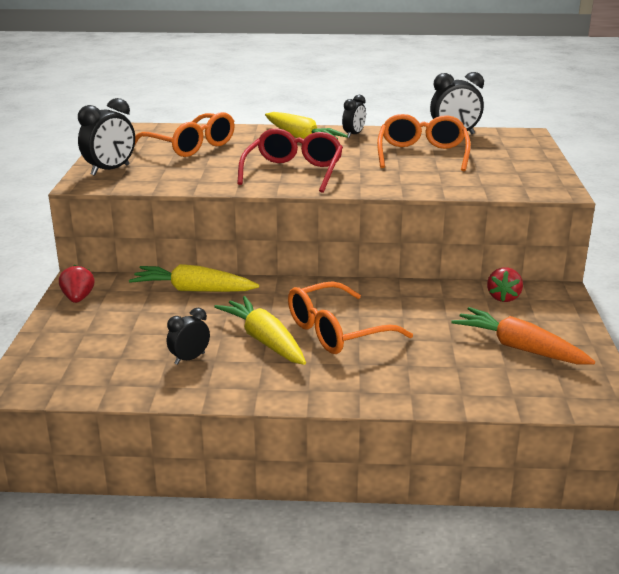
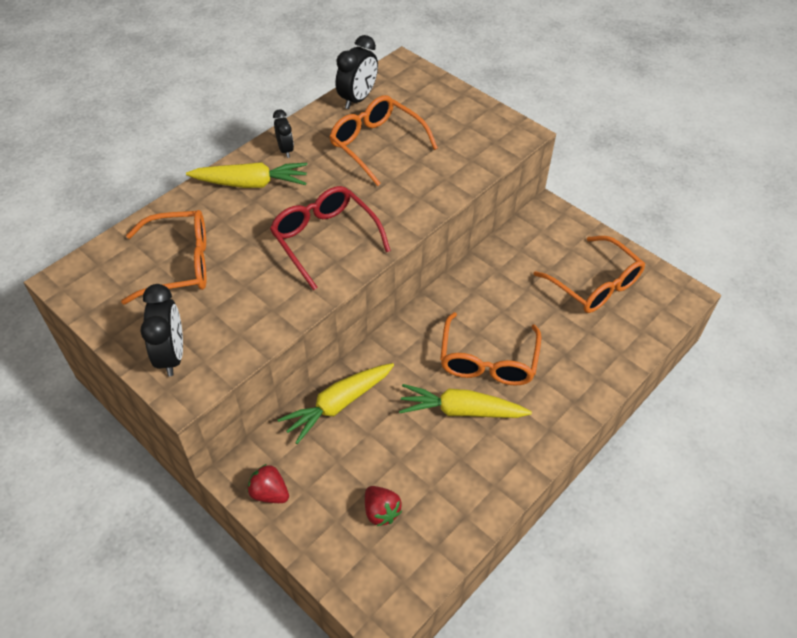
camera: 50 degrees left, 25 degrees up
black clock [167,308,210,365] -> none
orange carrot [451,307,595,364] -> orange glasses [533,236,645,313]
red strawberry [487,267,523,302] -> red strawberry moved to [365,486,402,526]

